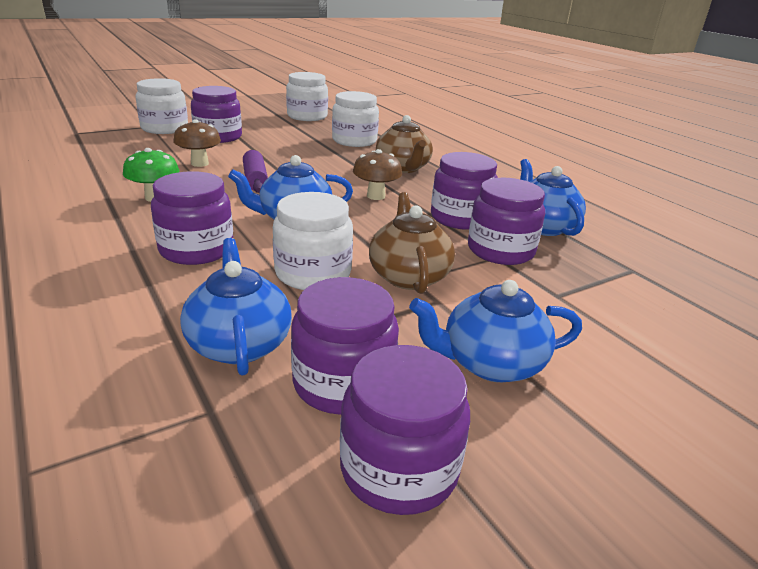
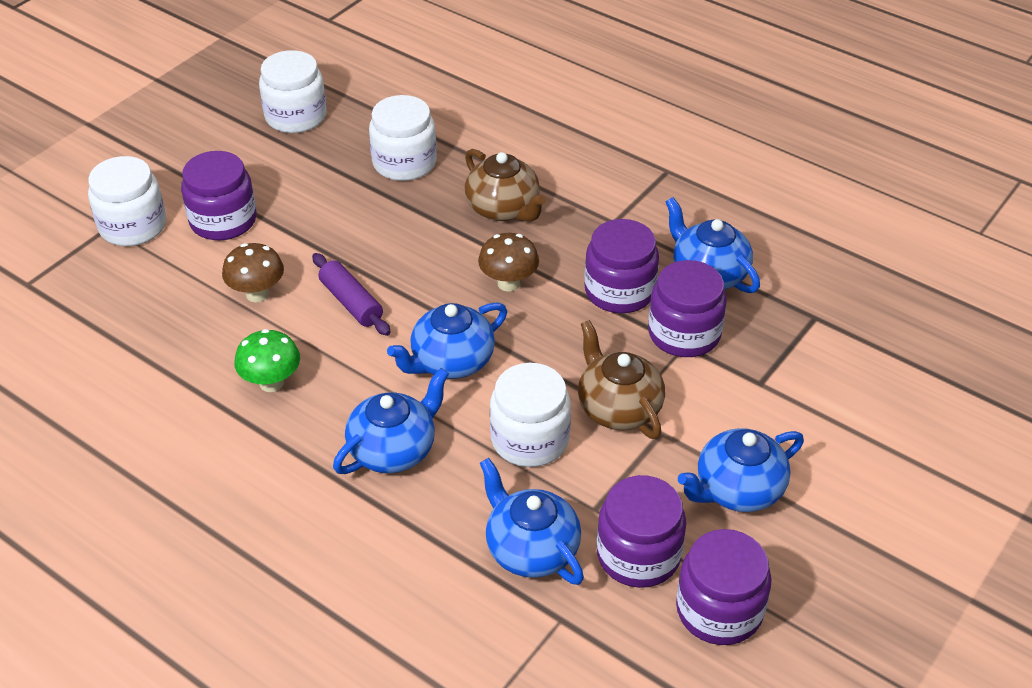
camera: 20 degrees left, 15 degrees up
purple jar [151,171,233,265] -> blue teapot [333,368,449,474]

